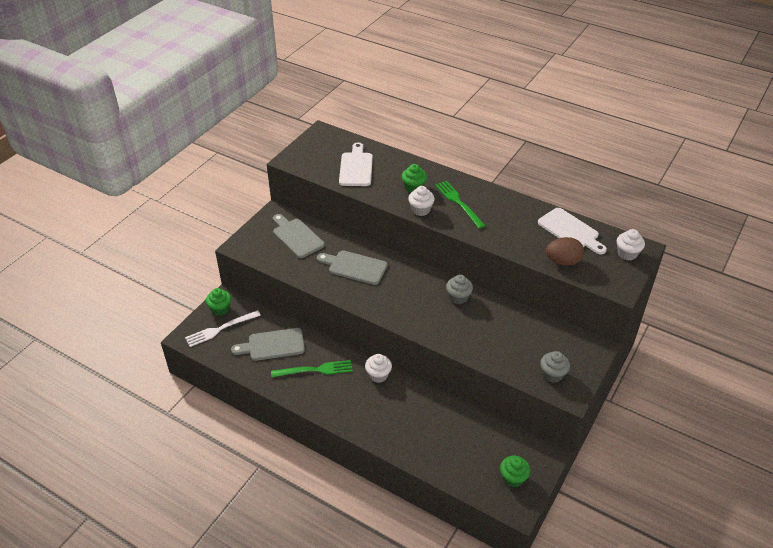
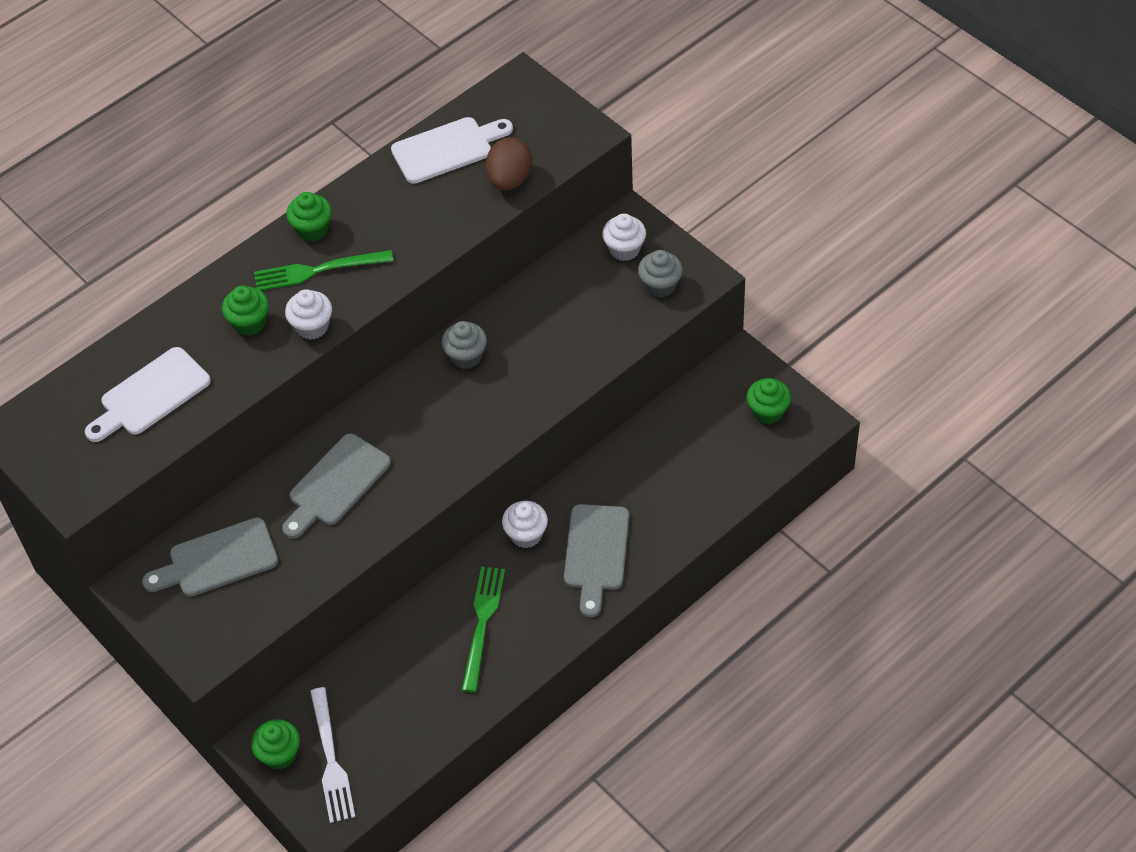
camera: 70 degrees left, 10 degrees up
grey cutting board [231,328,305,361] -> grey cutting board moved to [564,504,629,617]
white cutting board [339,142,373,186] -> white cutting board turned 60 degrees counterclockwise [85,347,211,442]
white cupcake [617,229,645,260] -> white cupcake moved to [602,213,646,261]
none -> green cupcake [286,192,332,241]

